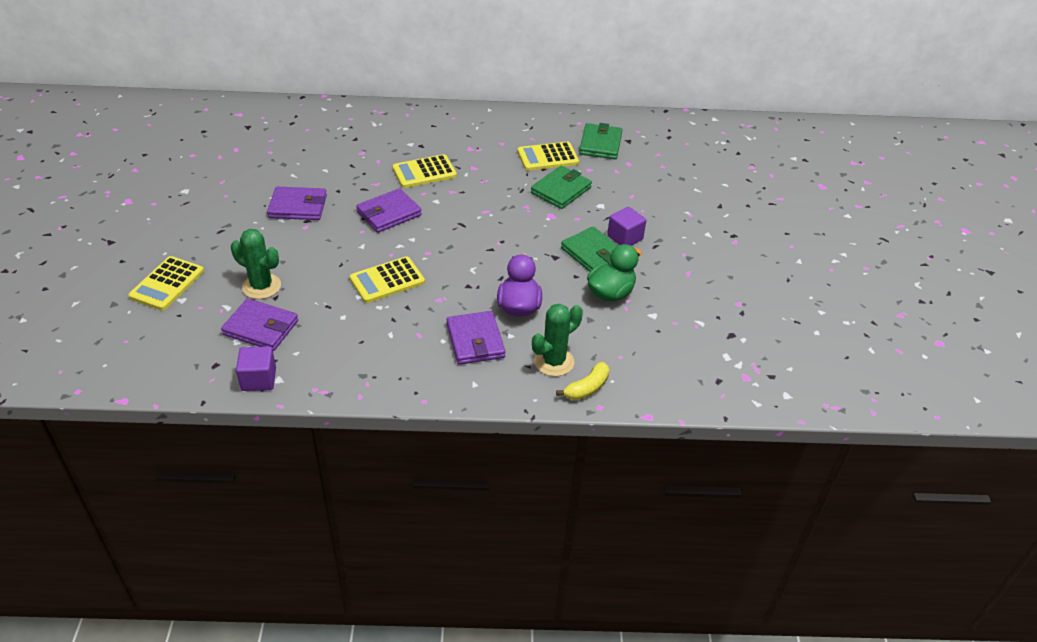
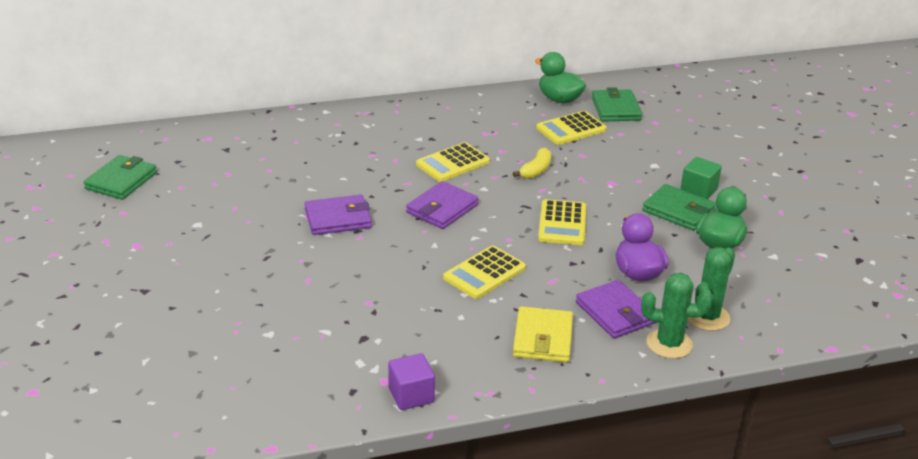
camera: 15 degrees left, 10 degrees down
yellow calculator [128,256,204,310] -> yellow calculator moved to [538,199,586,245]
purple wallet [221,298,298,351] -> none
green cactus [231,229,281,299] -> green cactus moved to [641,273,713,359]
green wallet [531,166,592,209] -> green wallet moved to [84,155,157,200]
yellow banana [556,362,609,400] -> yellow banana moved to [513,148,551,179]
purple cube [607,207,646,246] -> green cube [681,157,722,199]
none -> yellow wallet [513,306,573,363]
none -> green duck [535,52,586,103]

